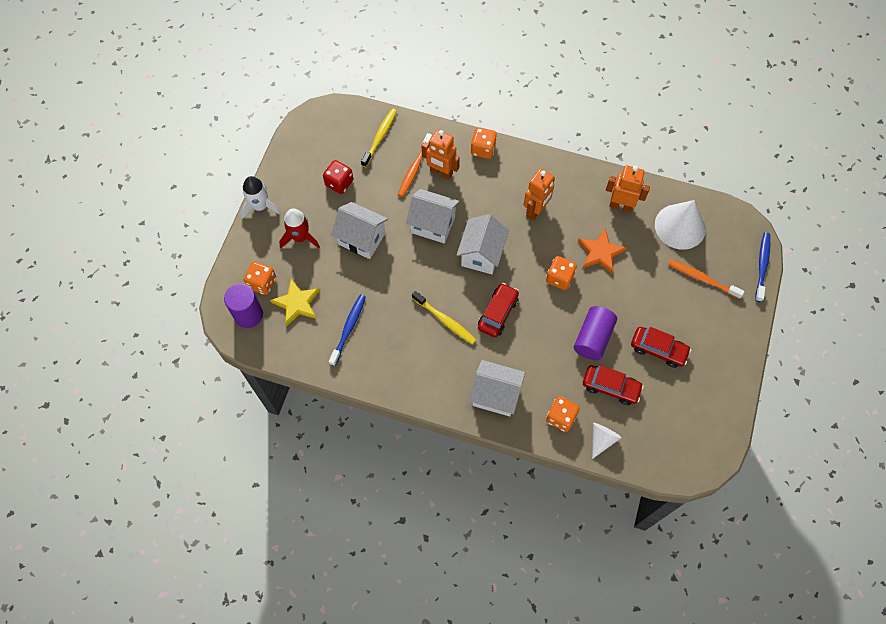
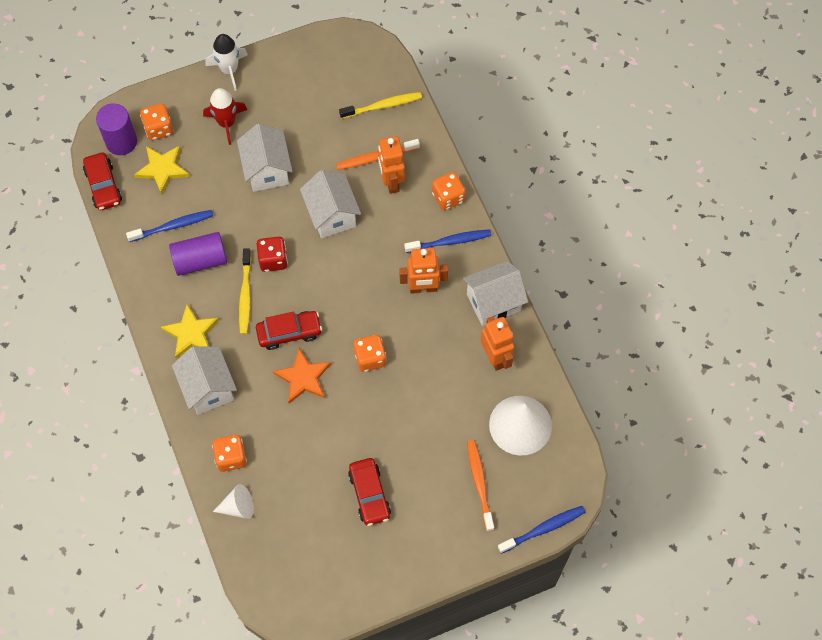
camera: 50 degrees right, 0 degrees up
red dice [323,160,353,194] -> red dice moved to [257,236,288,272]
white house [457,214,509,274] -> white house moved to [463,261,528,326]
purple cylinder [574,306,617,360] -> purple cylinder moved to [169,232,227,276]
orange star [578,228,627,274] -> orange star moved to [273,348,331,404]
red car [583,365,644,405] -> red car moved to [83,152,122,210]
none -> yellow star [161,304,219,359]
none -> blue toothbrush [404,229,492,253]

